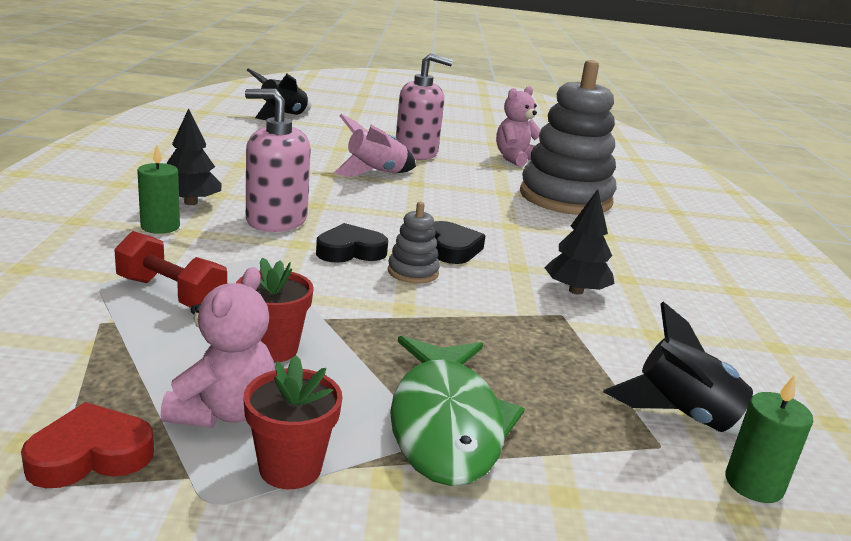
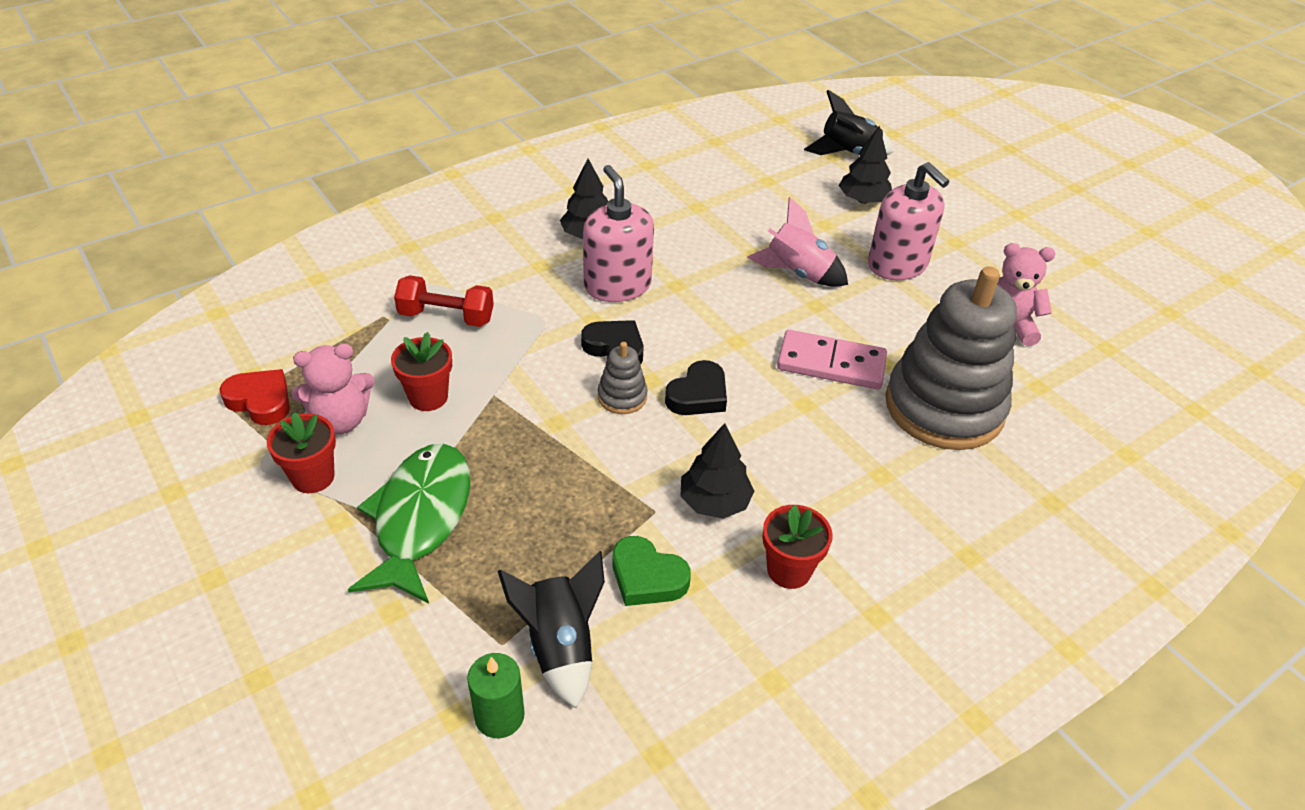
camera: 55 degrees right, 20 degrees up
red dumbbell [114,231,227,308] -> red dumbbell turned 75 degrees counterclockwise [394,275,494,327]
green candle [137,144,180,234] -> none
green fish [390,336,525,486] -> green fish turned 135 degrees clockwise [348,444,470,604]
none -> green heart [613,536,691,606]
none -> red flower pot [762,505,833,589]
none -> pink domino [777,330,887,389]
none -> black tree [839,125,892,204]

